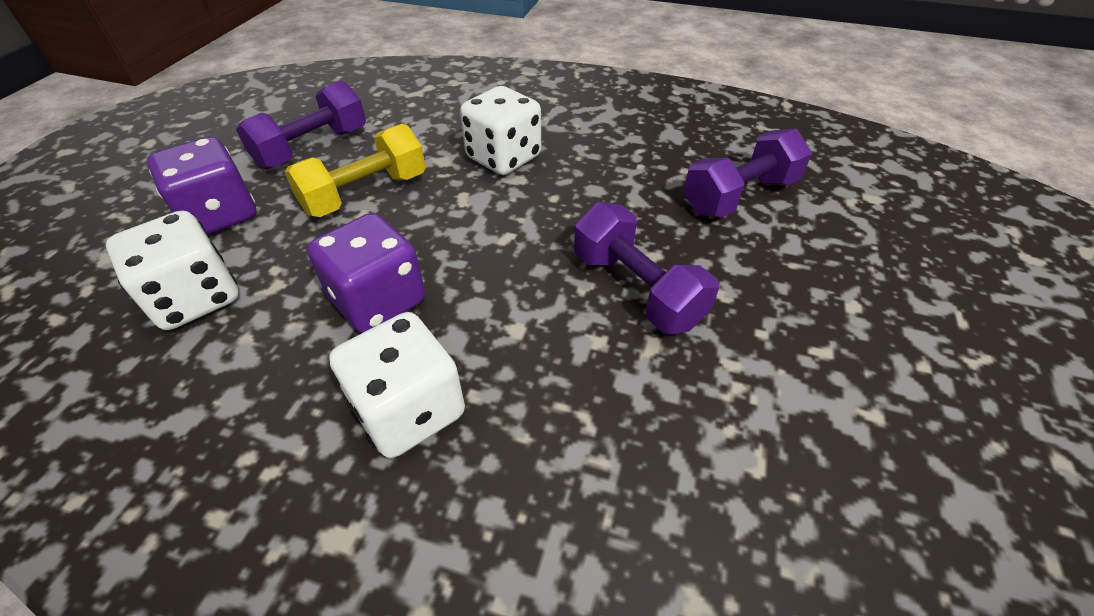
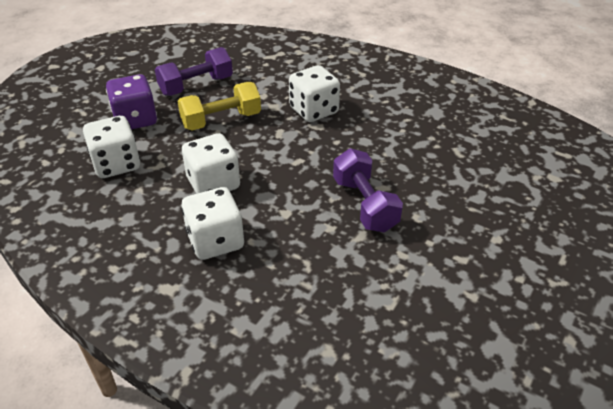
camera: 15 degrees right, 5 degrees down
purple dice [307,213,426,333] -> white dice [182,133,240,194]
purple dumbbell [684,128,812,217] -> none

